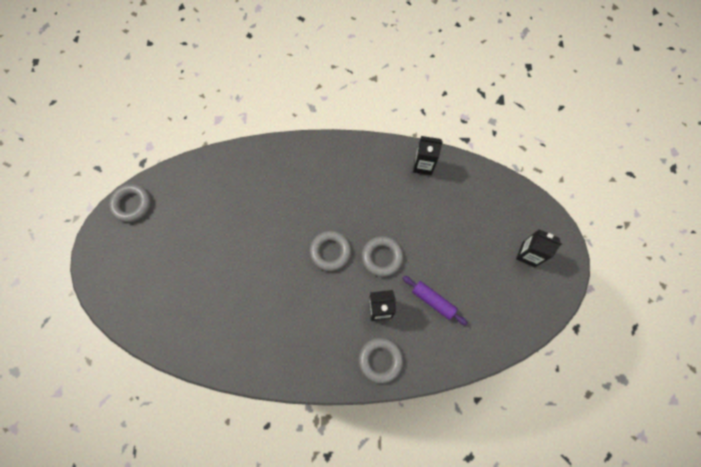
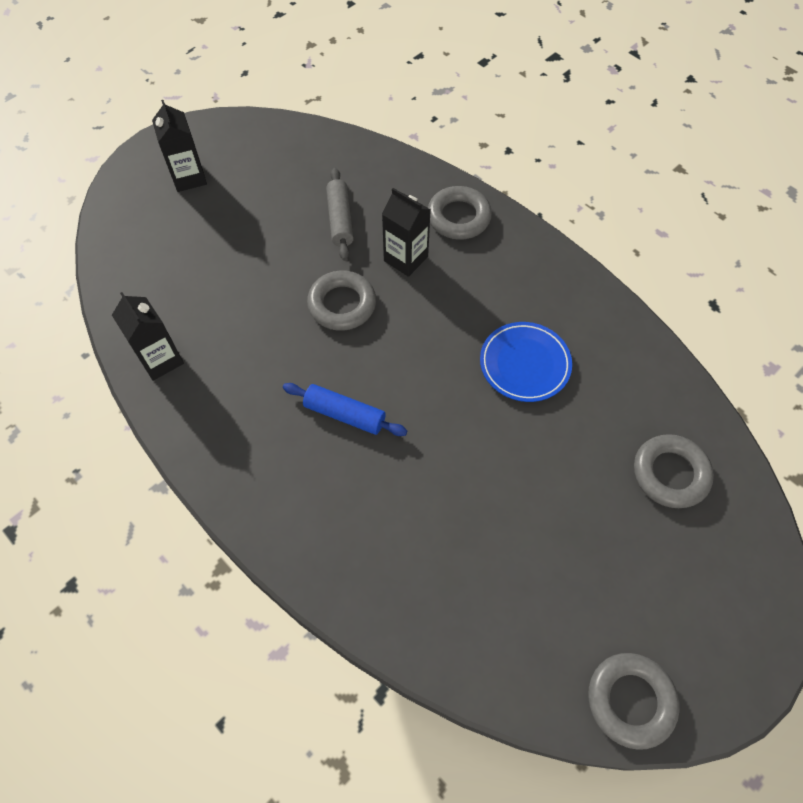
camera: 135 degrees left, 10 degrees down
grey ring [310,231,351,271] -> grey ring moved to [634,434,714,508]
purple rolling pin [403,276,468,325] -> grey rolling pin [326,168,354,261]
none -> blue rolling pin [283,383,407,436]
none -> blue plate [480,322,572,402]

